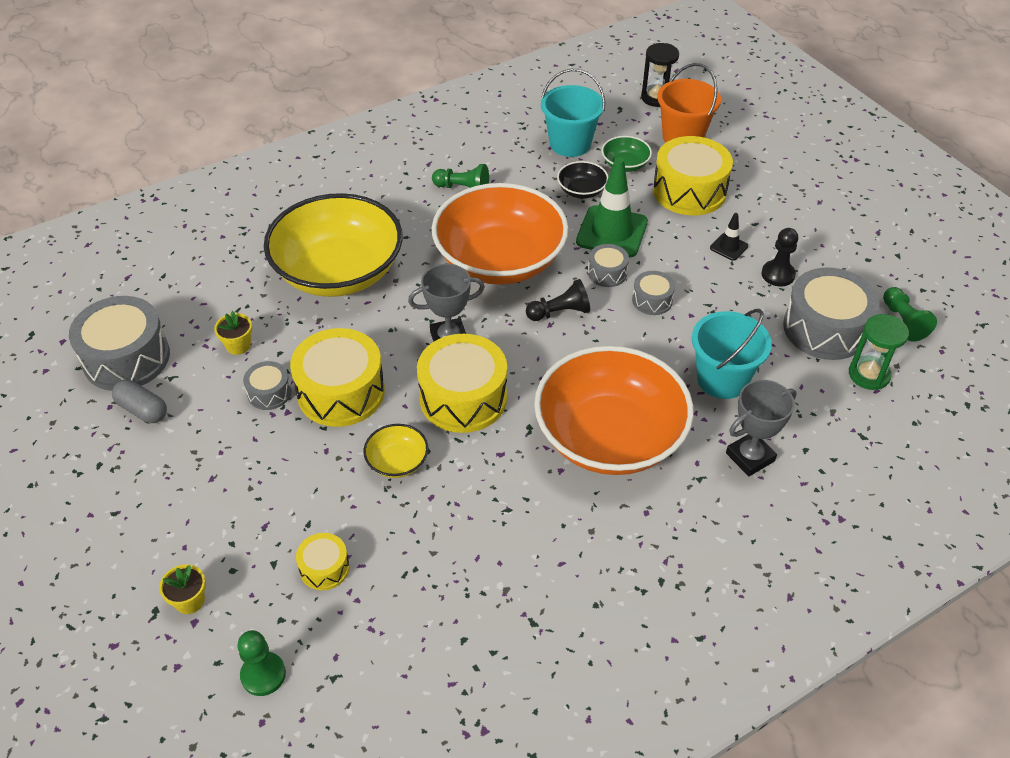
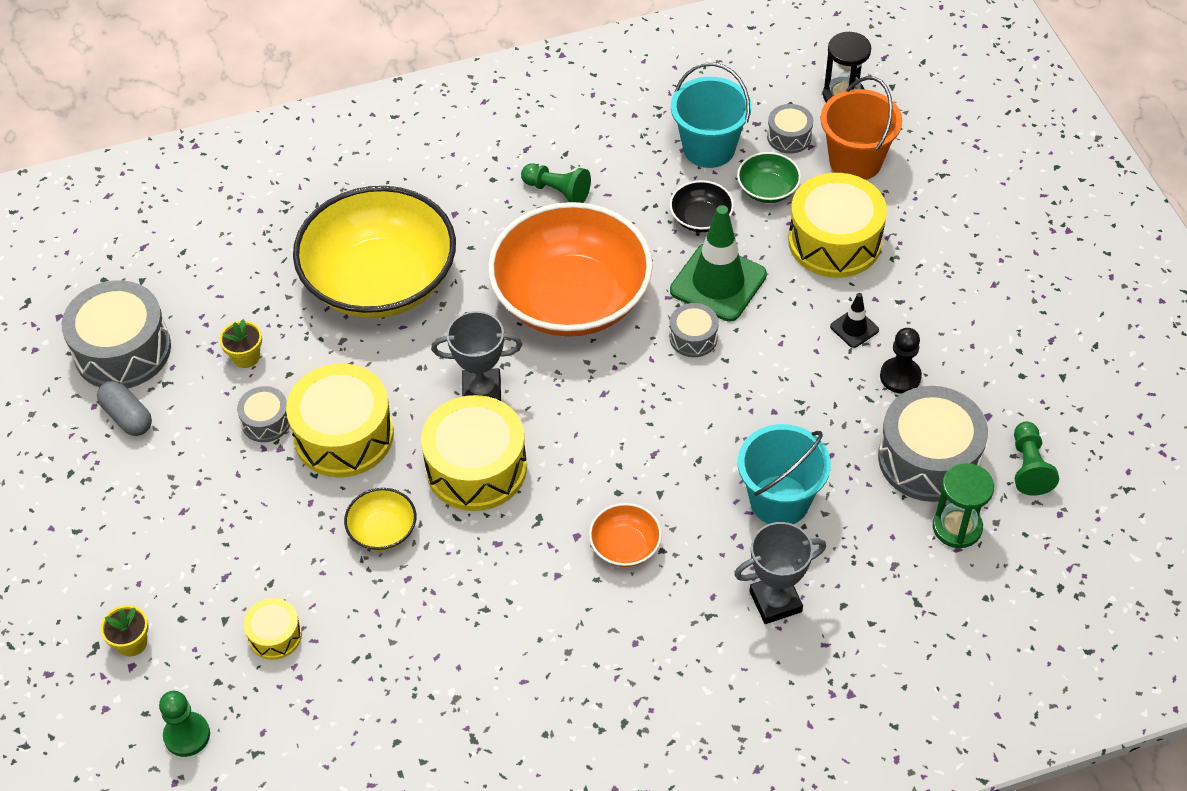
camera: 15 degrees right, 5 degrees up
black pawn [526,279,590,321] -> none
orange bowl [534,346,694,475] -> orange bowl [589,503,662,567], size x0.41
grey drum [632,271,675,315] -> grey drum moved to [767,104,813,154]

